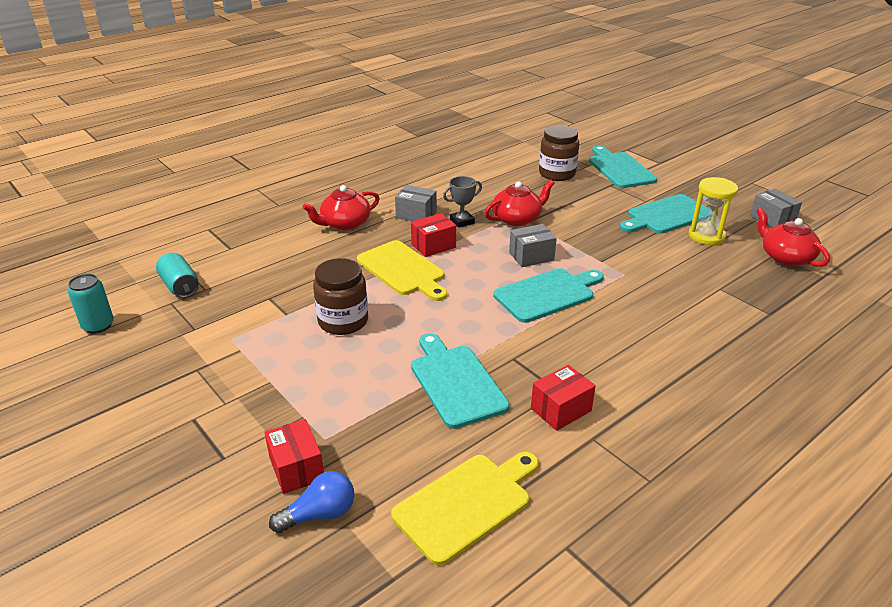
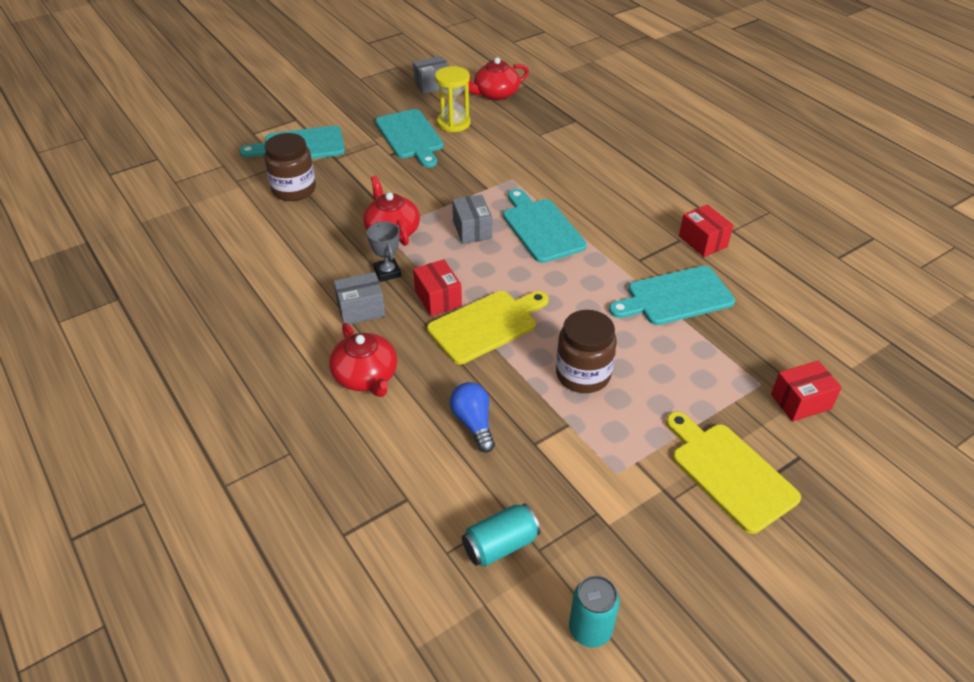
camera: 85 degrees left, 10 degrees up
blue light bulb [269,471,354,533] -> blue light bulb moved to [450,382,495,453]
yellow cutting board [391,452,539,566] -> yellow cutting board moved to [666,412,801,534]
grey box [395,185,437,221] -> grey box turned 45 degrees clockwise [334,272,385,324]

